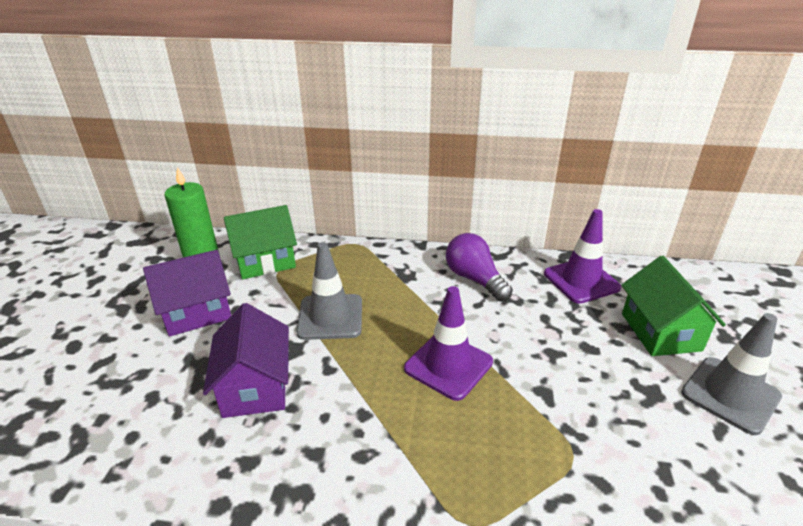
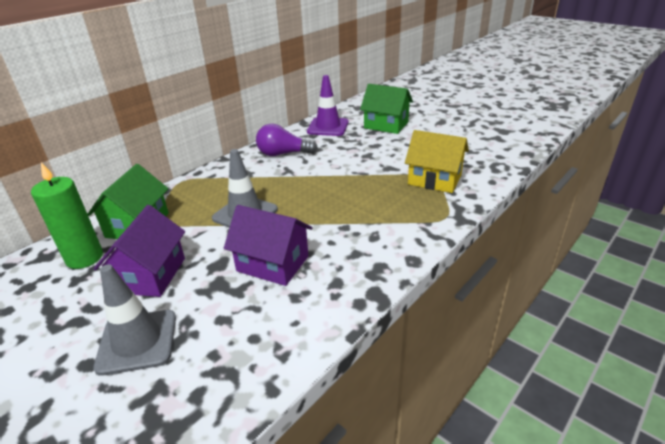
camera: 55 degrees left, 0 degrees up
purple traffic cone [404,286,493,401] -> none
grey traffic cone [681,313,782,435] -> grey traffic cone moved to [93,264,176,376]
none -> yellow house [405,130,469,193]

